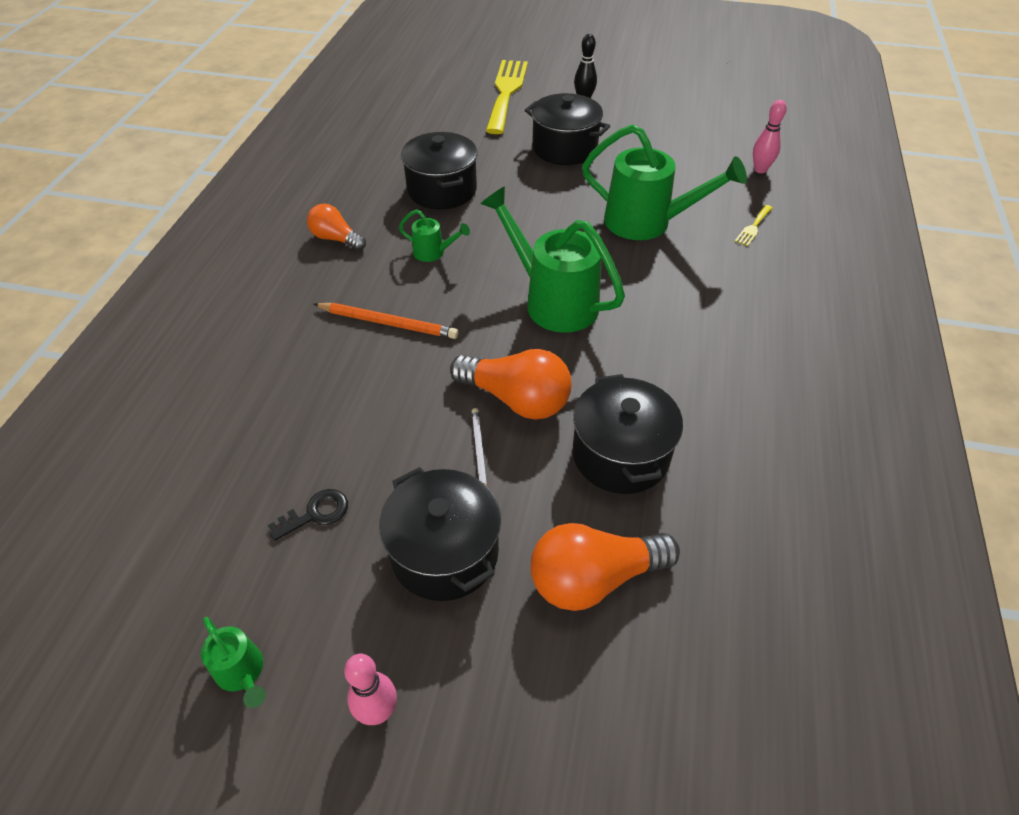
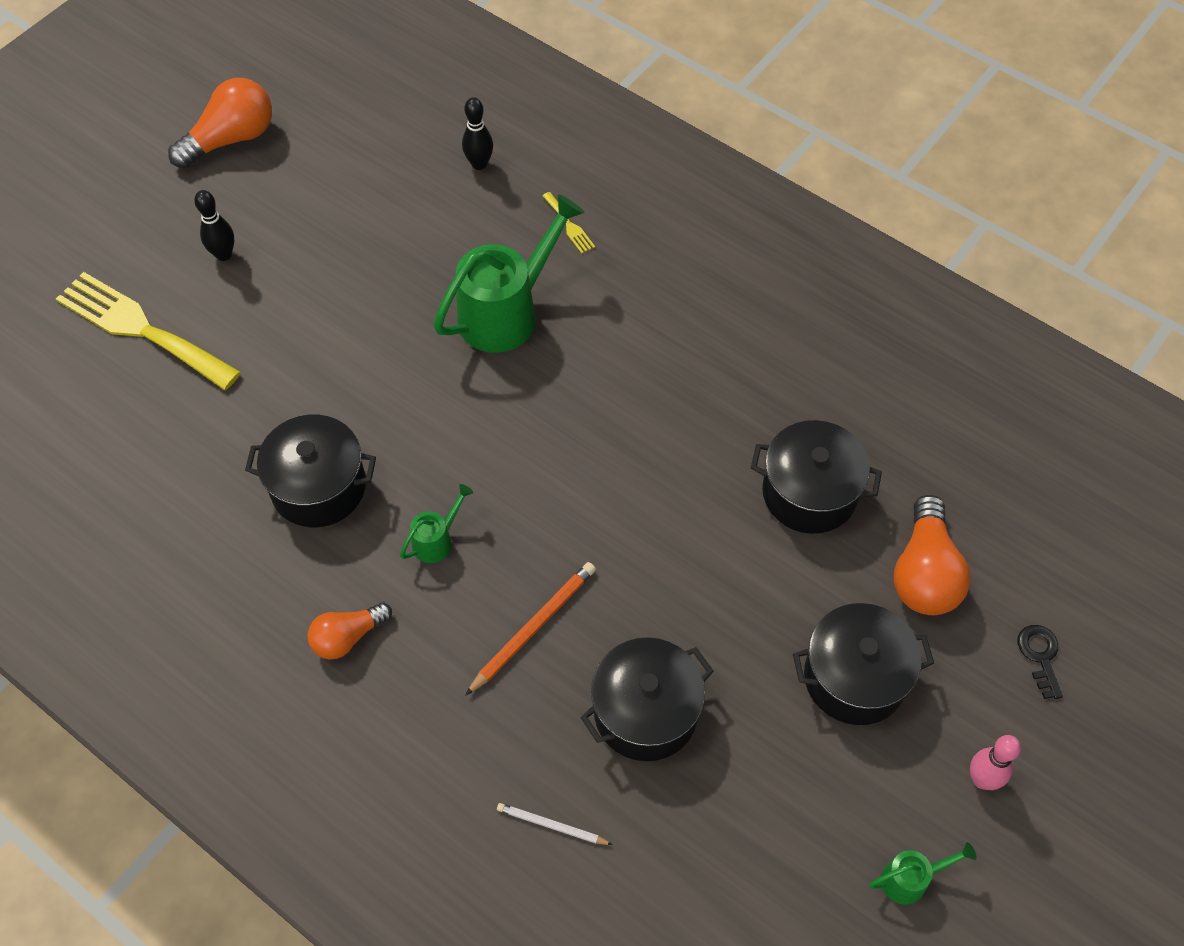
camera: 65 degrees left, 10 degrees up
black key [268,489,348,541] -> black key moved to [1018,625,1063,699]
orange light bulb [450,349,572,419] -> orange light bulb moved to [168,78,272,169]
white pencil [472,408,487,486] -> white pencil moved to [497,803,613,845]
green watering can [481,186,625,333] -> none
black pot [525,93,610,165] -> black pot moved to [581,637,713,761]
pink bowling pin [753,100,787,173] -> black bowling pin [462,97,493,170]

